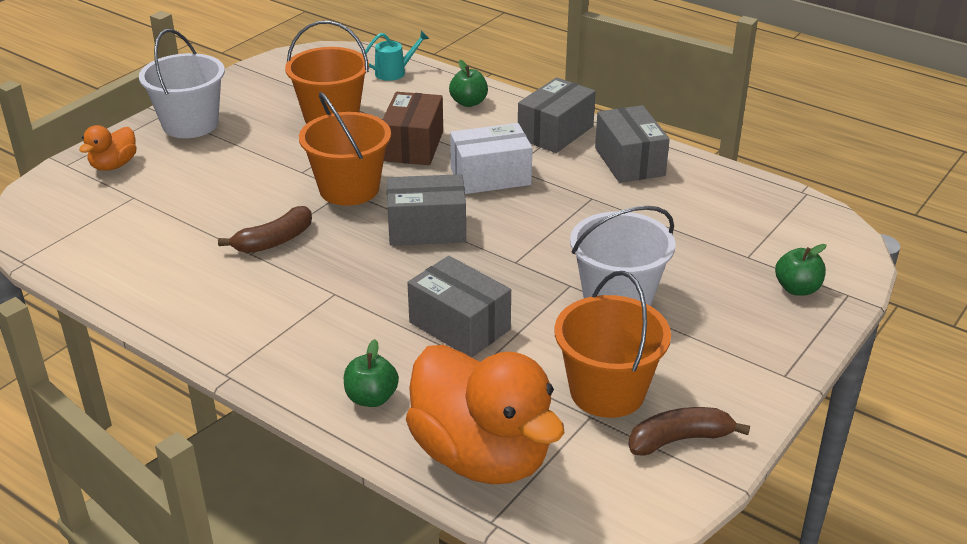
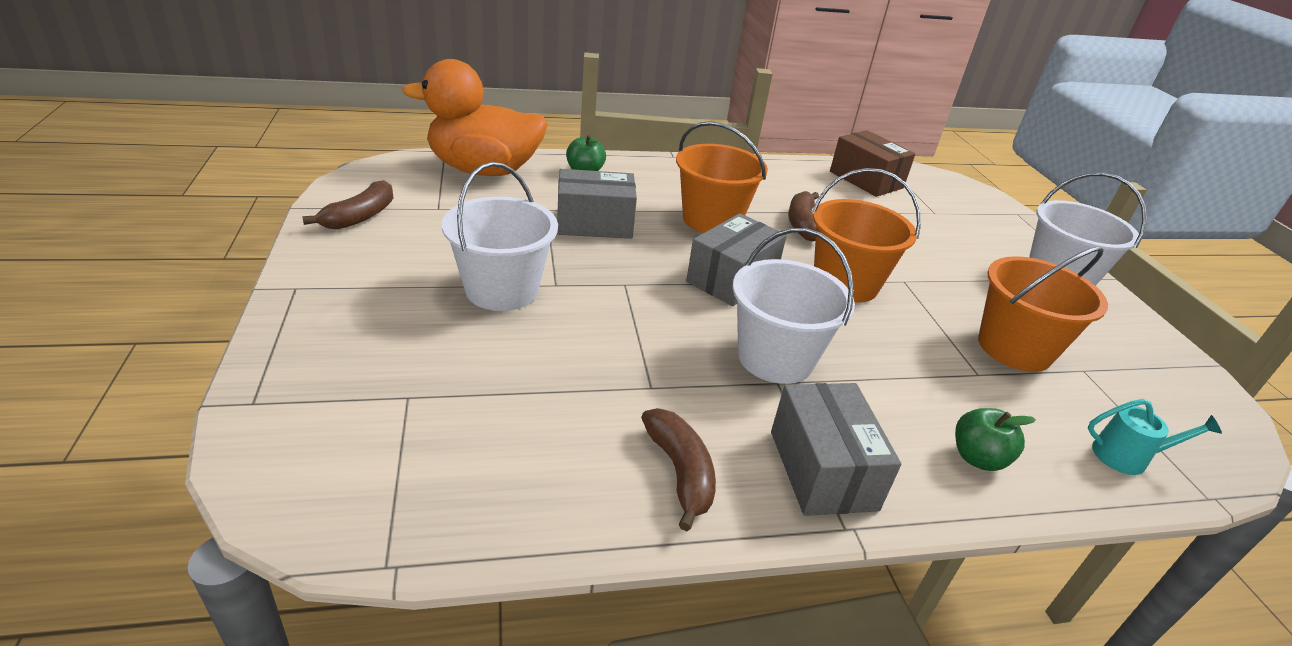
camera: 130 degrees right, 0 degrees up
orange duck [79,125,137,171] -> none
turquoise watering can [365,31,429,81] -> turquoise watering can turned 105 degrees counterclockwise [1088,399,1222,475]
brown box [382,92,443,165] -> brown box moved to [830,130,916,197]
white box [450,123,532,194] -> white bucket [733,228,855,384]
orange bucket [554,271,671,418] -> orange bucket moved to [676,121,768,233]
grey box [595,105,670,183] -> brown banana [641,408,716,531]
green apple [775,244,826,296] -> none

